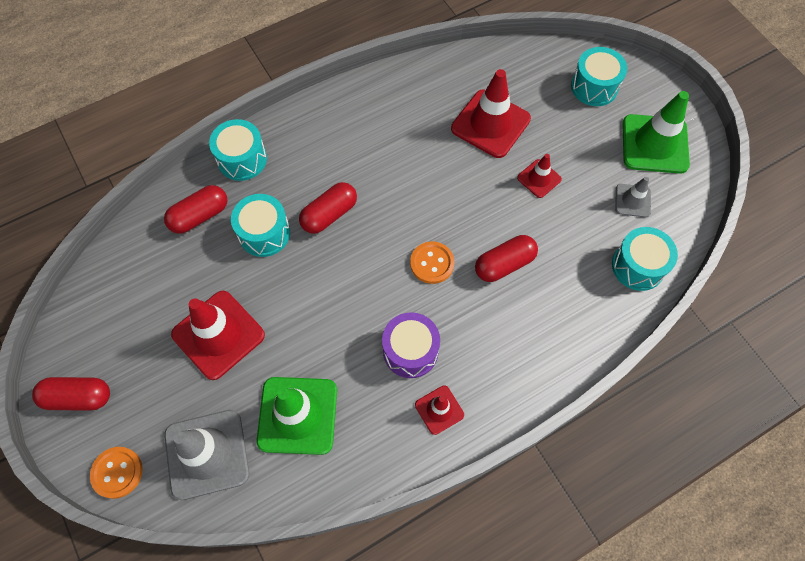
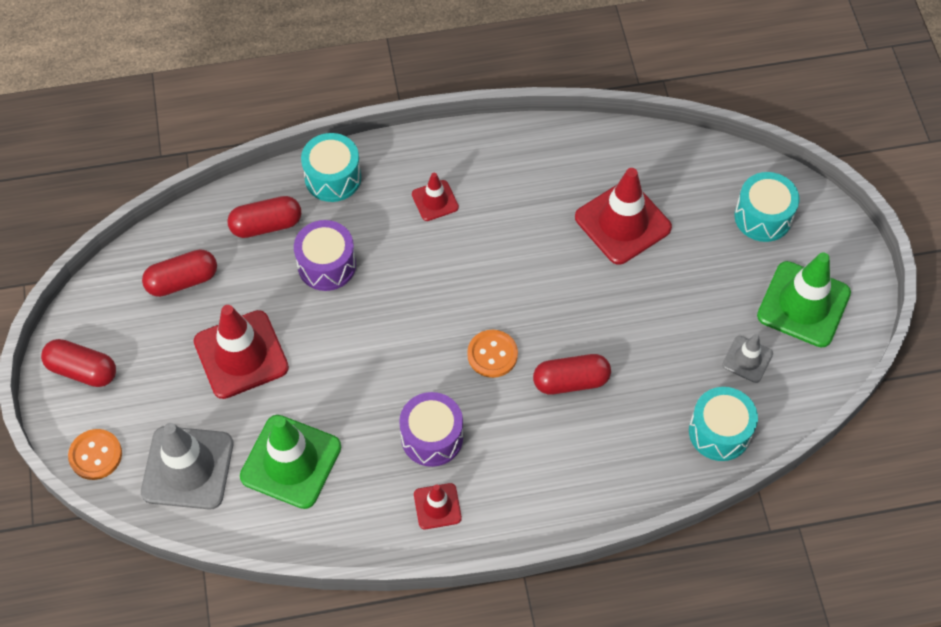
camera: 20 degrees right, 5 degrees down
turquoise drum [231,194,290,257] -> purple drum [294,220,356,291]
red capsule [299,182,357,234] -> red capsule moved to [142,249,217,297]
red traffic cone [517,154,562,198] -> red traffic cone moved to [412,173,459,221]

